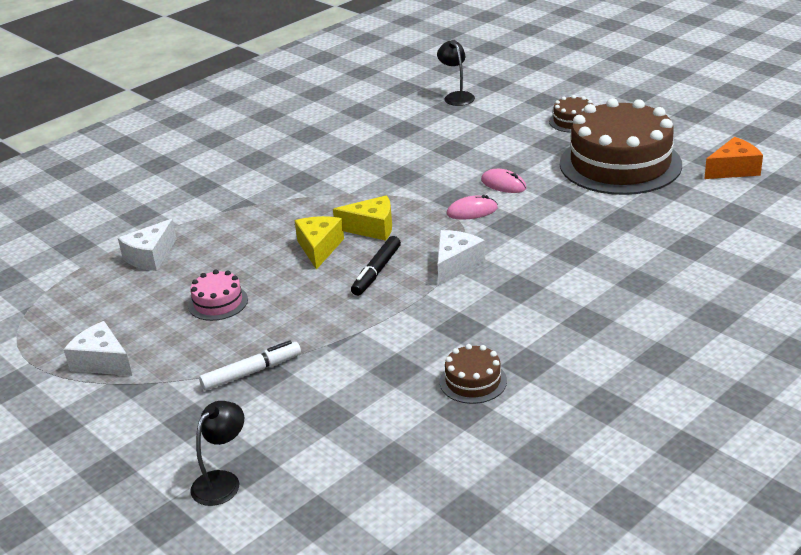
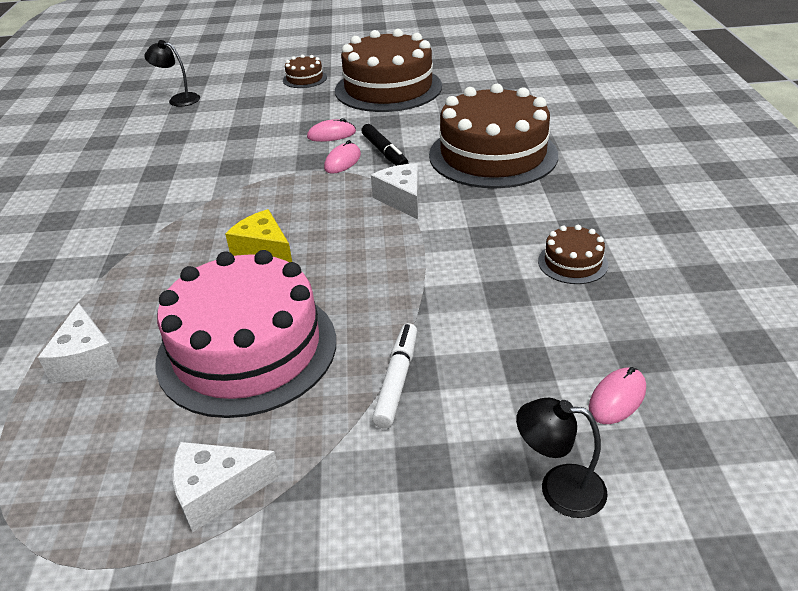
camera: 50 degrees left, 5 degrees up
pink cake [188,270,248,321] -> pink cake [156,250,336,418], size x2.33
black lamp [190,401,244,506] -> black lamp turned 60 degrees counterclockwise [516,398,608,518]
yellow cheese [333,195,392,241] -> none
black marker [351,236,401,296] -> black marker moved to [362,124,408,166]
orange cheese [704,137,763,179] -> none
none -> brown cake [429,84,558,188]
none -> pink mouse [589,367,646,424]

